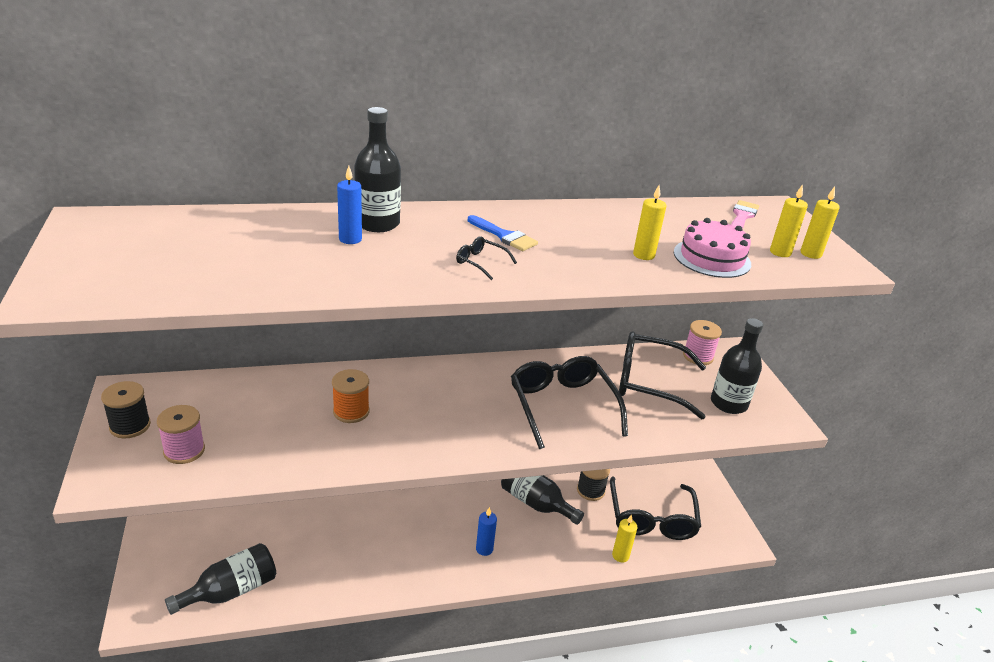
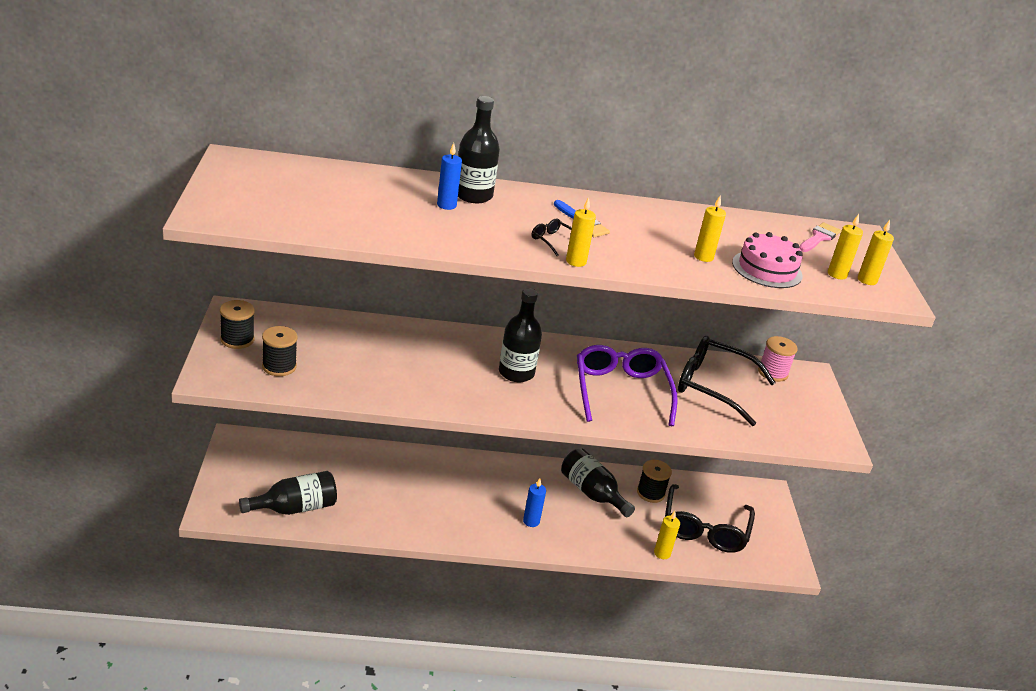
camera: 10 degrees right, 0 degrees up
pink spool [157,405,205,464] -> black spool [262,326,298,376]
orange spool [332,369,369,423] -> none
black glasses [511,356,628,449] -> purple glasses [577,345,678,426]
black bottle [711,318,763,414] -> black bottle moved to [499,288,542,382]
none -> yellow candle [566,197,596,267]

